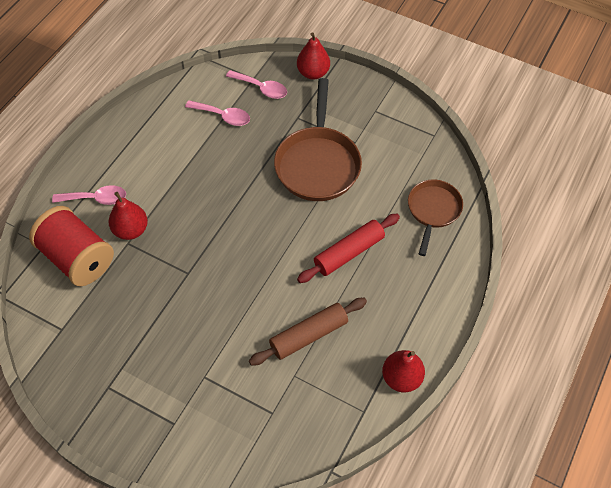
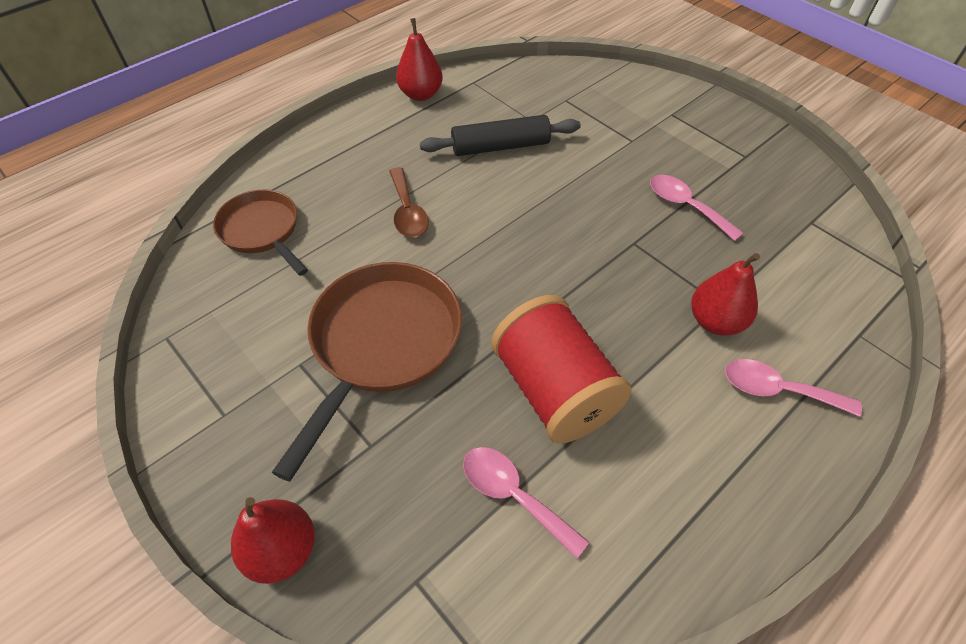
camera: 160 degrees left, 5 degrees down
red spool [29,206,114,286] -> red spool moved to [491,295,632,443]
pink spoon [226,70,287,99] -> pink spoon moved to [650,175,743,241]
brown rolling pin [249,298,367,366] -> black rolling pin [420,115,581,156]
red rolling pin [297,214,400,283] -> brown spoon [389,167,429,238]
brown pan [408,180,463,256] -> brown pan turned 105 degrees clockwise [213,190,308,276]

